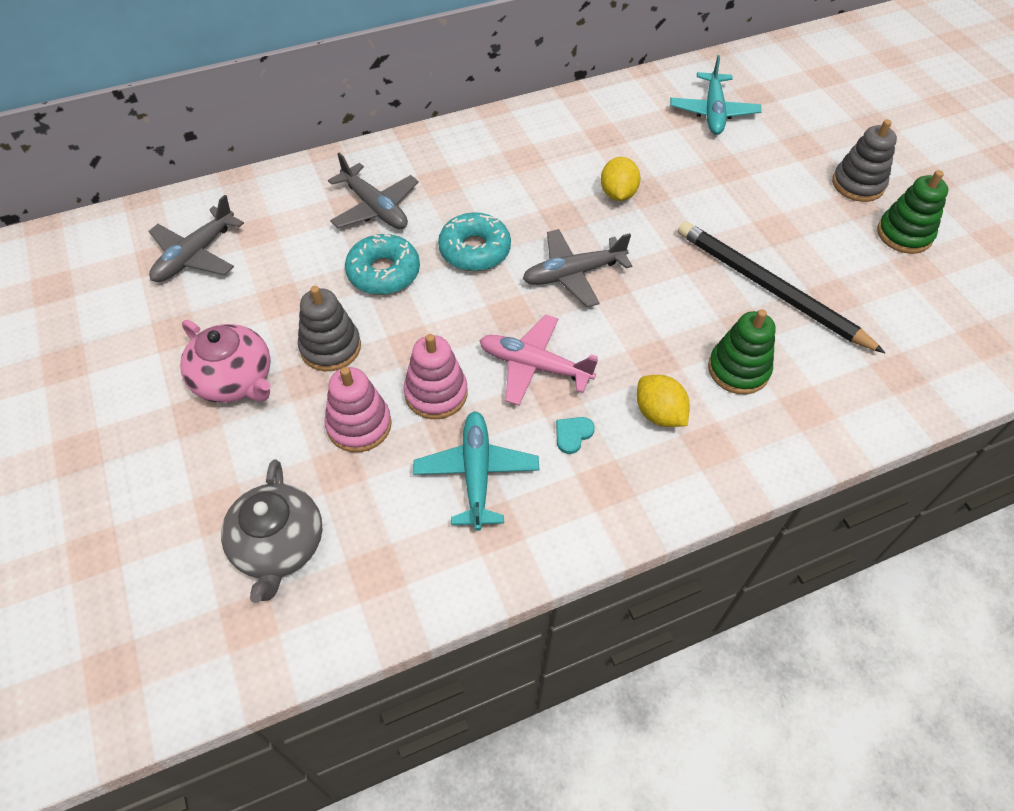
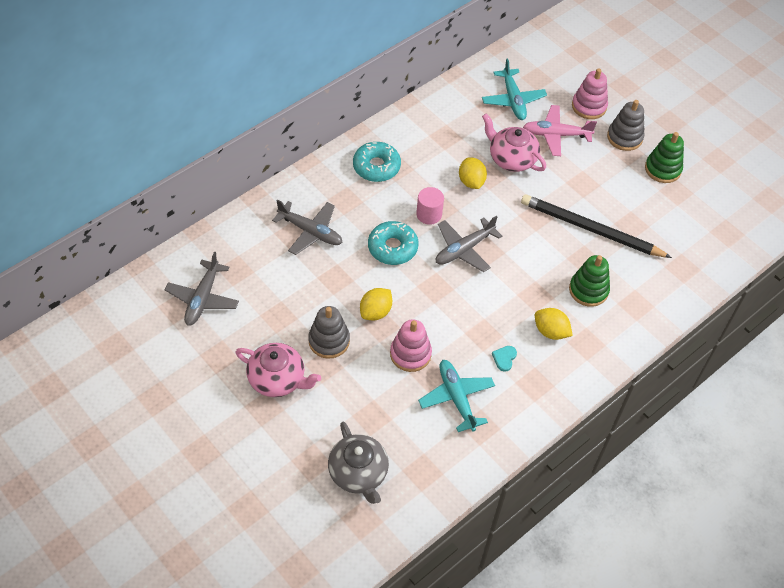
camera: 20 degrees left, 0 degrees up
pink stacking toy [324,367,392,452] -> pink stacking toy moved to [572,68,608,119]
turquoise donut [345,234,420,295] -> turquoise donut moved to [353,142,401,182]
pink plane [479,314,598,405] -> pink plane moved to [523,105,597,156]
none -> yellow lemon [360,288,392,320]
none -> pink cylinder [416,187,444,225]
none -> pink teapot [482,113,546,172]

